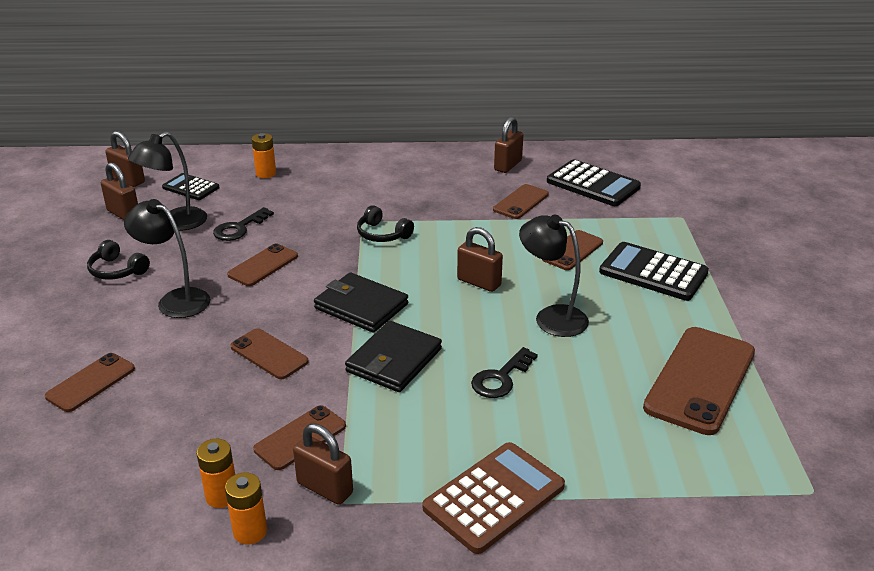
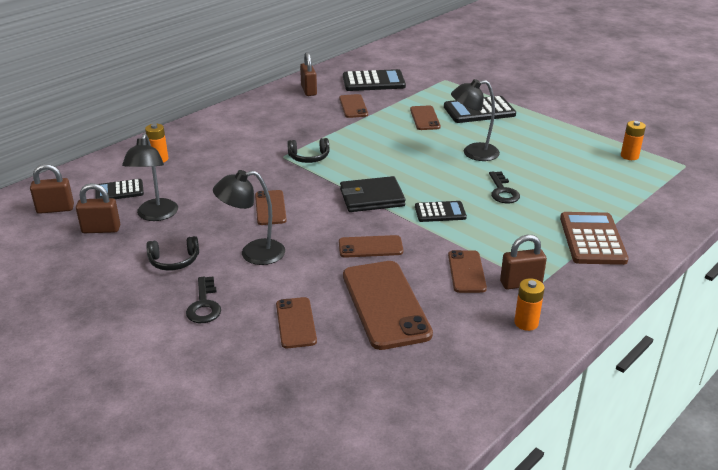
camera: 45 degrees left, 0 degrees up
orange battery [196,439,235,508] -> orange battery moved to [621,121,646,160]
black key [213,207,274,241] -> black key moved to [186,276,221,323]
black wallet [345,321,442,392] -> black calculator [415,201,467,222]
brown padlock [457,227,503,292] -> none
brown phone [643,327,755,435] -> brown phone moved to [343,261,433,350]

